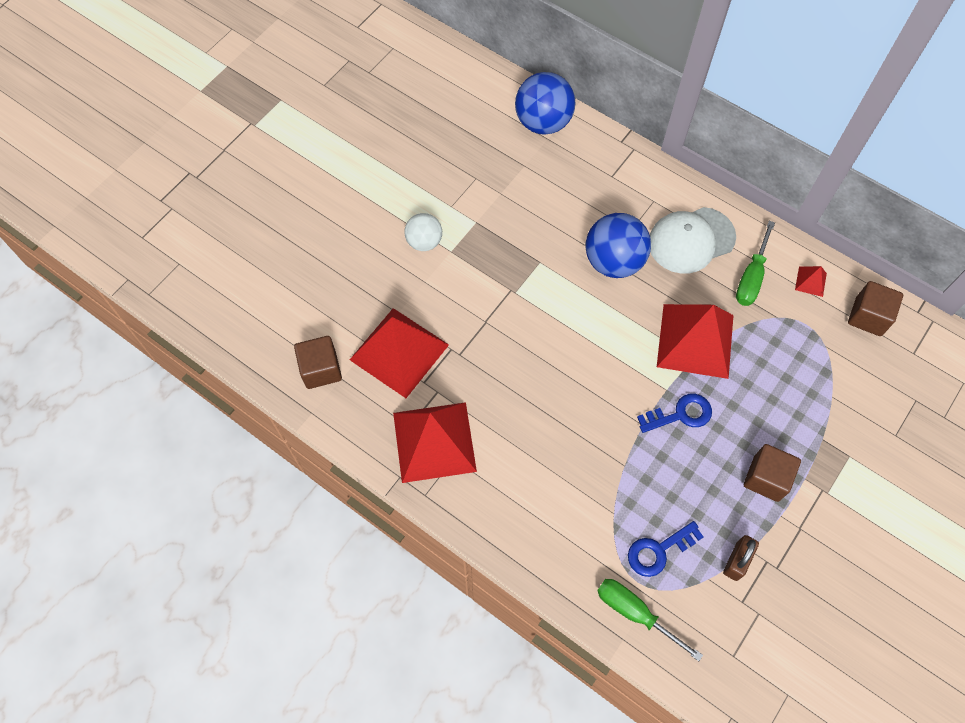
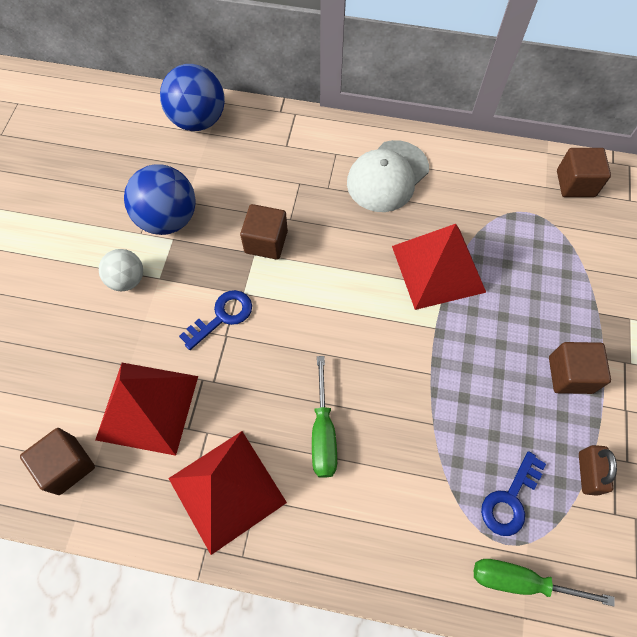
camera: 25 degrees left, 0 degrees up
blue ball [586,213,651,278] -> blue ball moved to [124,164,196,235]
blue key [637,394,712,433] -> blue key moved to [179,290,252,350]
green screwdriver [736,221,775,306] -> green screwdriver moved to [312,356,337,478]
red pyramid [795,266,827,297] -> none
none -> brown cube [240,204,288,260]

